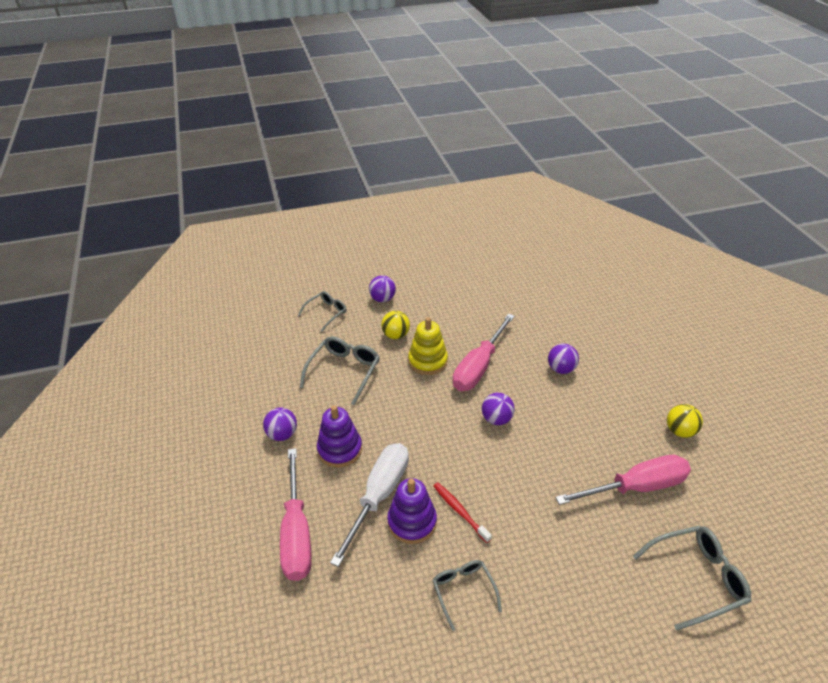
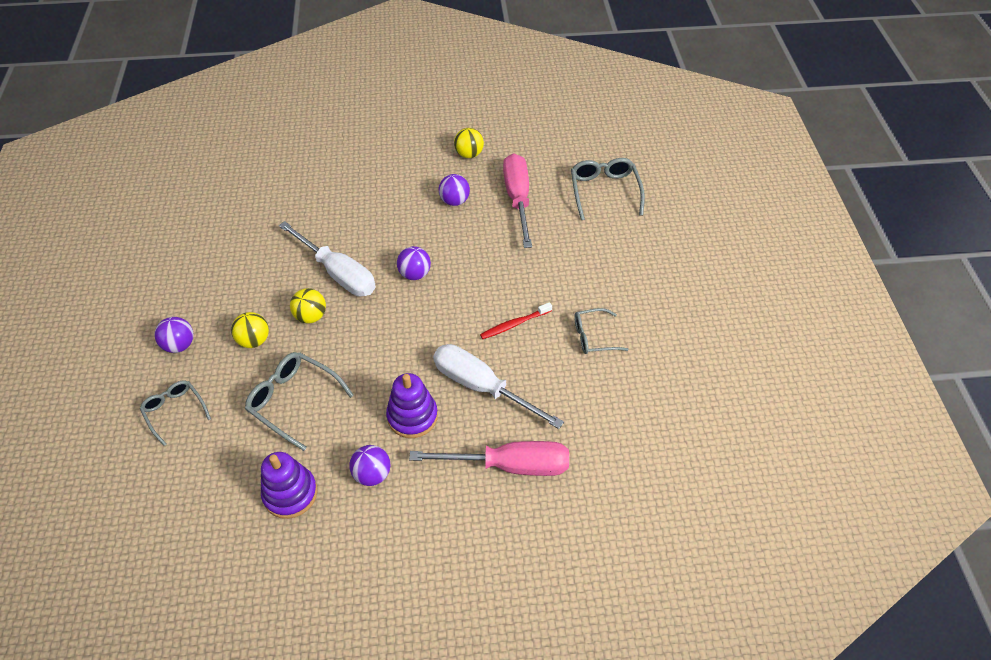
camera: 80 degrees left, 10 degrees up
purple stacking toy [387,478,437,544] -> purple stacking toy moved to [261,452,318,519]
yellow stacking toy [408,317,448,375] -> yellow ball [290,288,326,324]
pink screwdriver [453,314,515,391] -> white screwdriver [279,221,376,297]
purple ball [548,344,579,374] -> purple ball moved to [439,174,470,206]

